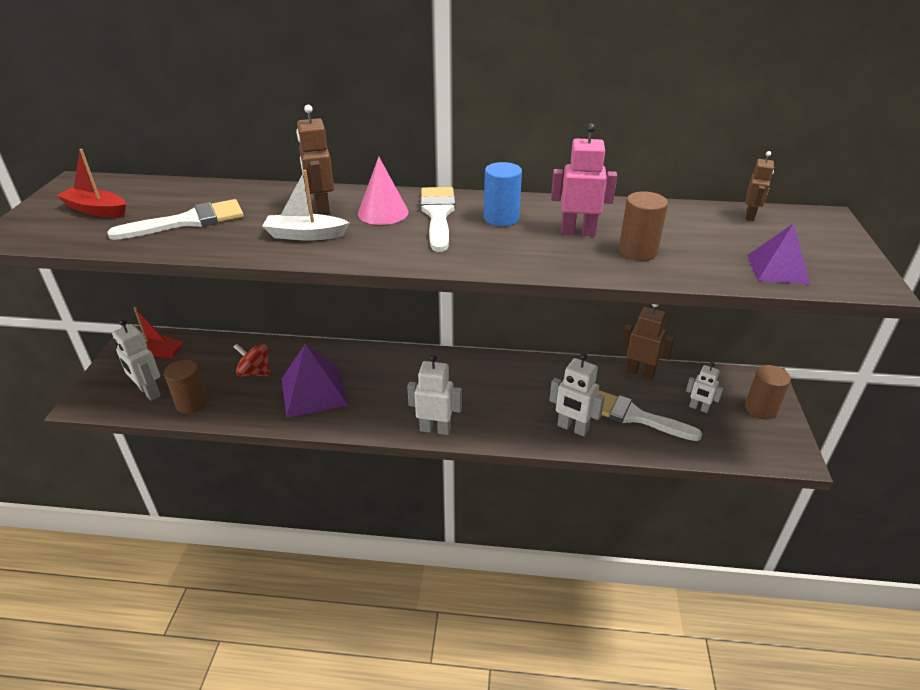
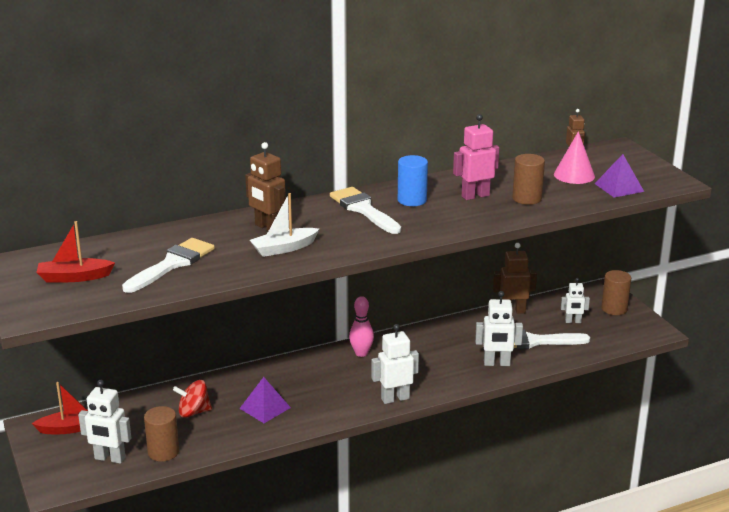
camera: 30 degrees left, 10 degrees down
purple pyramid [281,344,348,418] -> purple pyramid [239,377,291,423], size x0.63
pink cone [358,157,409,225] -> pink cone moved to [554,131,595,184]
none -> pink bowling pin [349,296,374,357]

